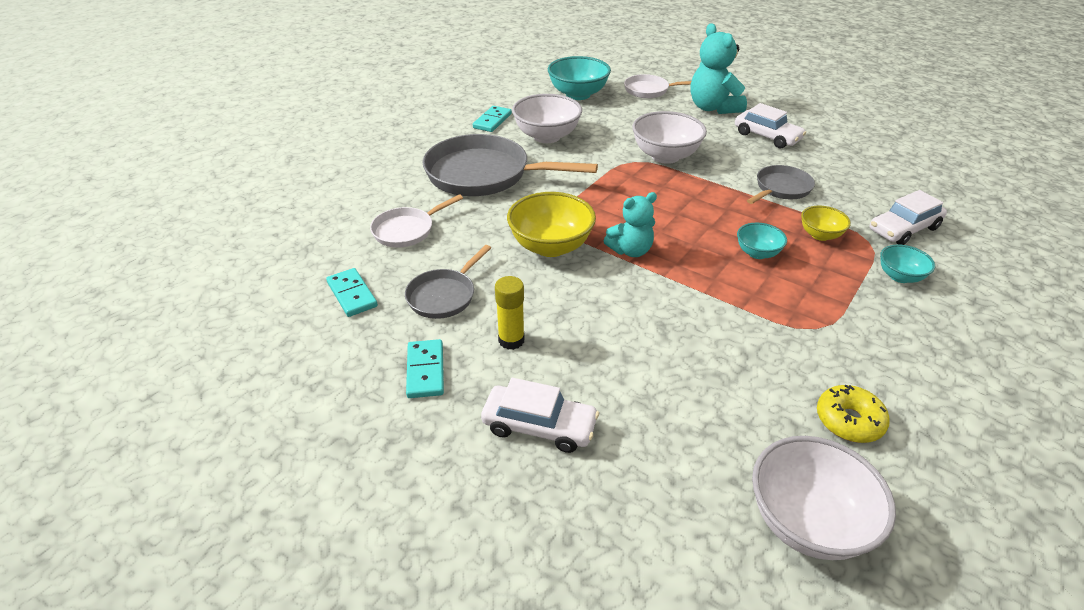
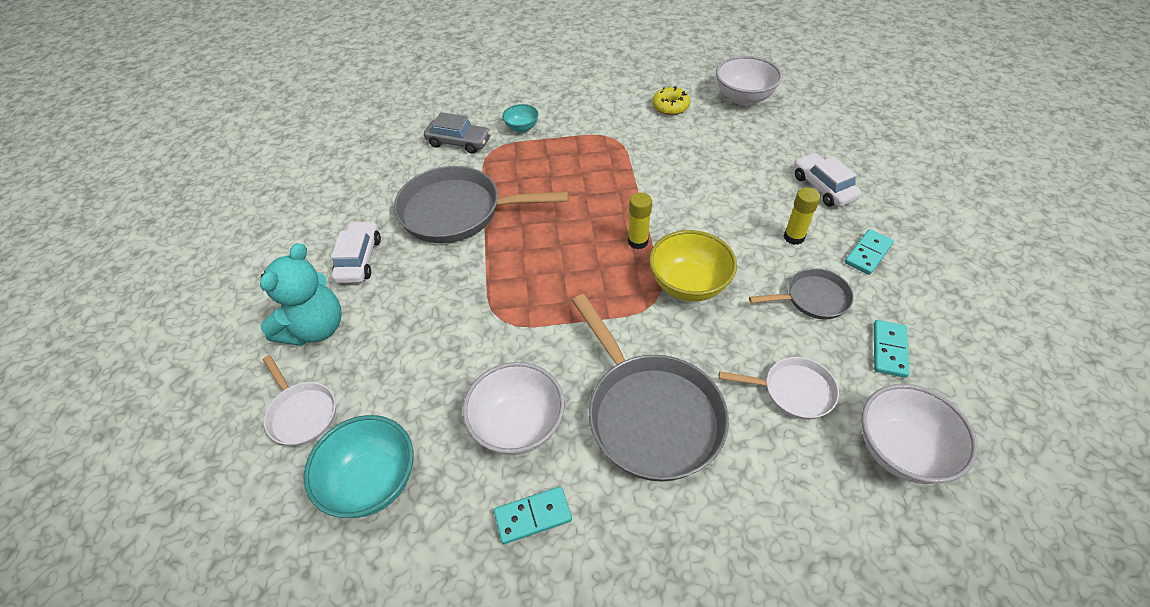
camera: 130 degrees left, 10 degrees up
turquoise teddy bear [604,192,657,257] -> yellow glue stick [628,192,652,249]
white bowl [632,111,707,164] -> white bowl moved to [862,384,978,484]
turquoise bowl [737,223,787,259] -> none
grey pan [747,165,815,204] -> grey pan [394,166,569,243], size x1.90
yellow bowl [801,206,851,241] -> none
white car [870,190,947,245] -> grey car [424,112,491,154]

